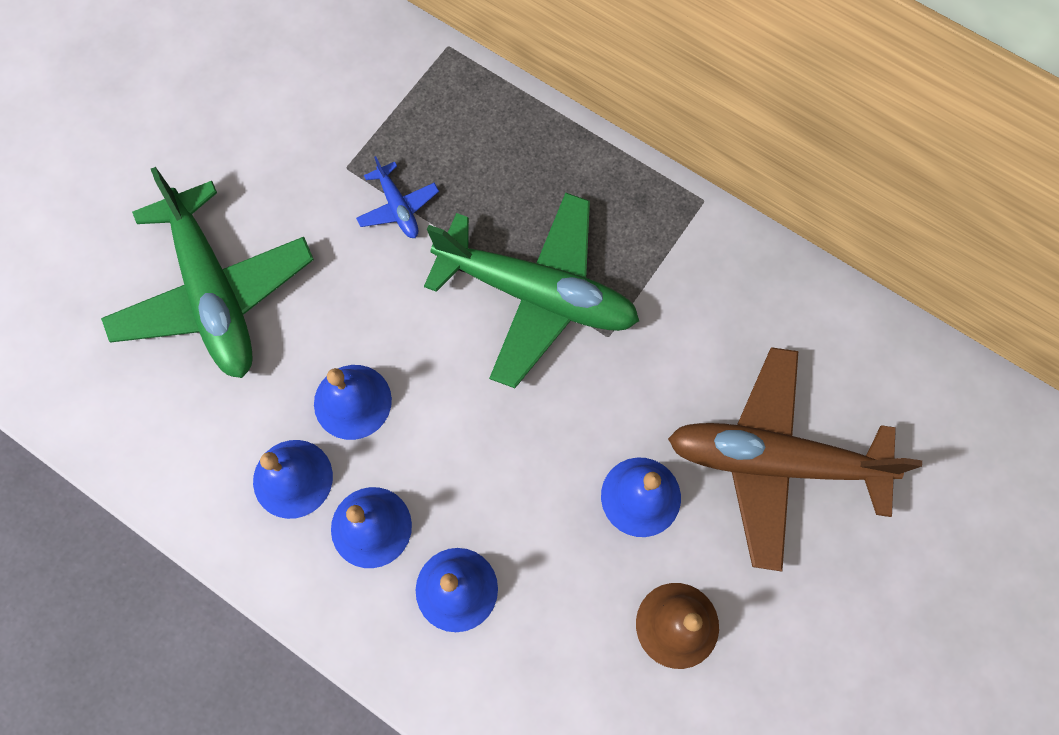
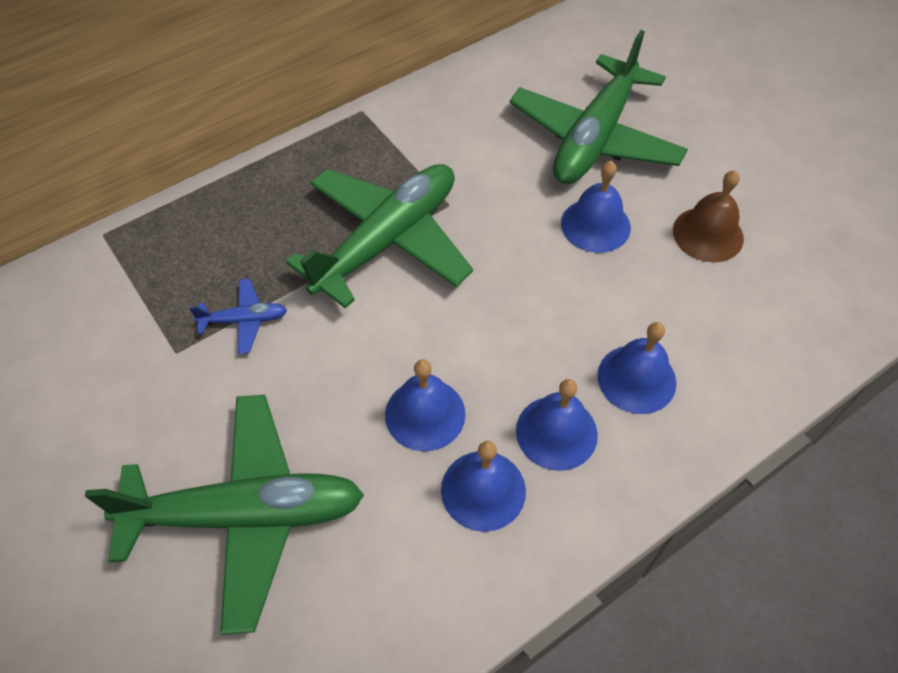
camera: 70 degrees left, 15 degrees down
brown plane [668,347,922,572] -> green plane [510,30,688,184]

